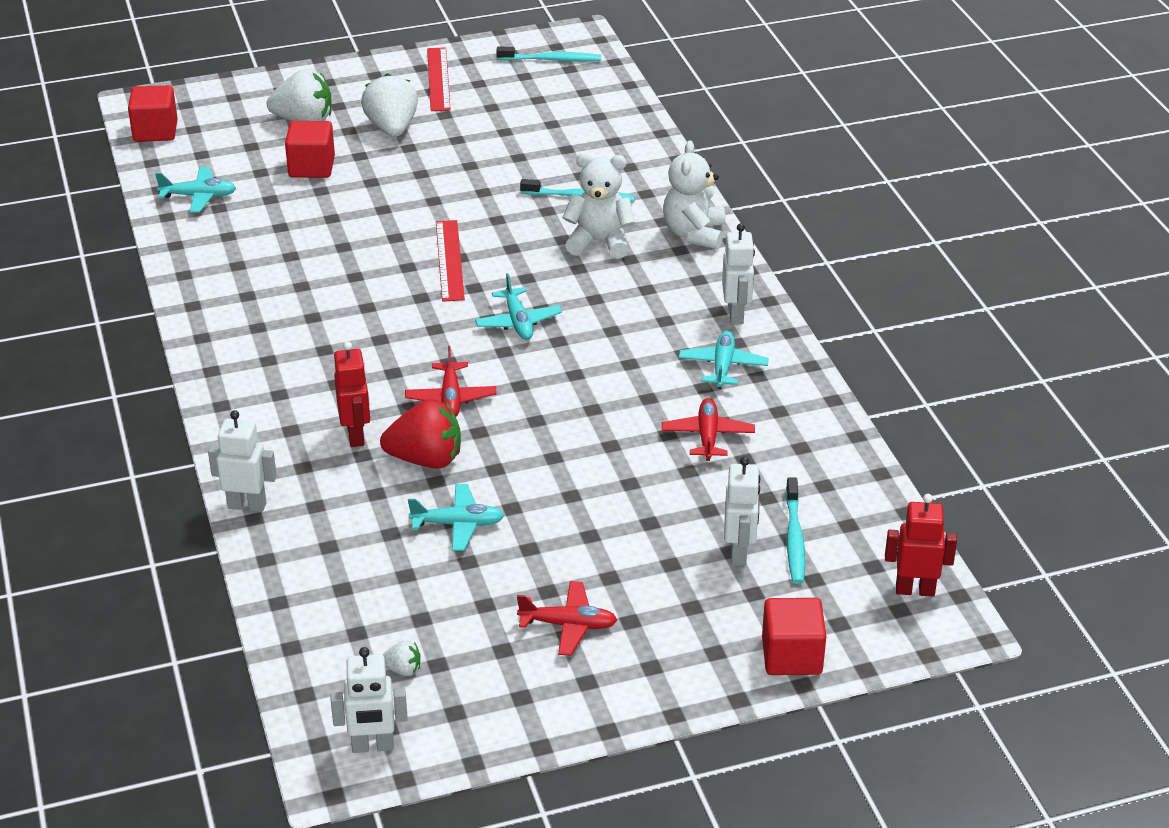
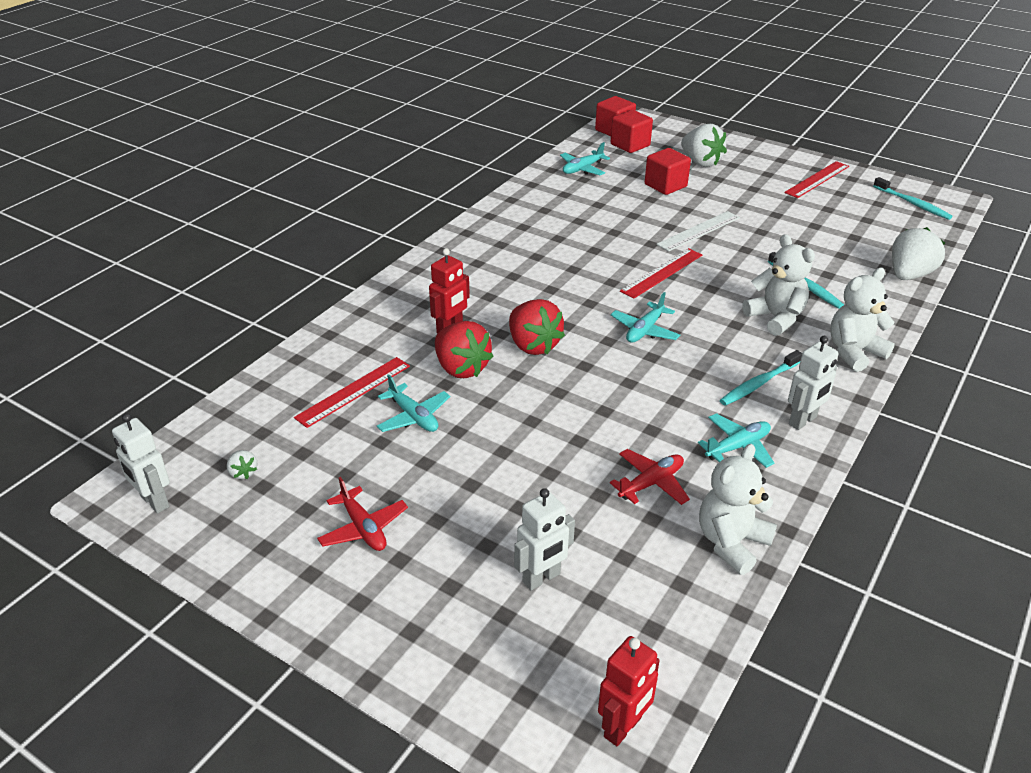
camera: 50 degrees right, 0 degrees up
turquoise plane [155,167,236,213] -> turquoise plane turned 90 degrees clockwise [560,142,610,175]
white robot [208,410,277,512] -> none
white strawberry [361,73,418,137] -> white strawberry moved to [892,227,945,280]
red plane [405,346,497,416] -> red strawberry [509,299,565,355]
red cube [762,598,826,675] -> red cube moved to [611,110,653,153]
turquoise toothbrush [785,477,805,584] -> turquoise toothbrush moved to [720,350,802,406]
red robot [885,494,957,597] -> red robot turned 75 degrees clockwise [598,636,660,746]
none -> red ruler [294,357,410,428]
none -> white ruler [656,211,740,252]
none -> white teddy bear [699,444,777,575]

